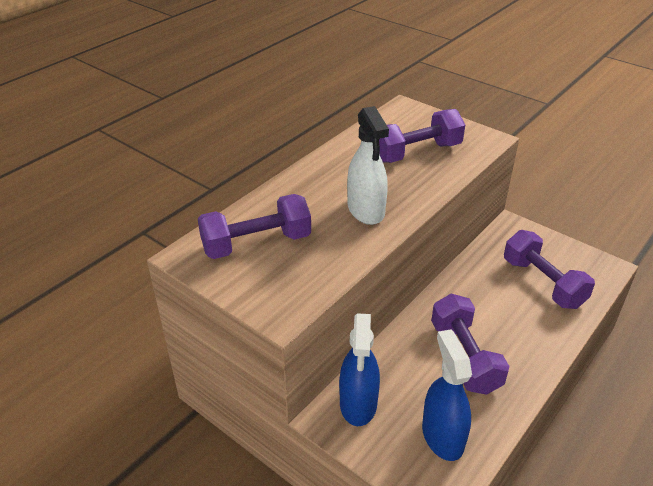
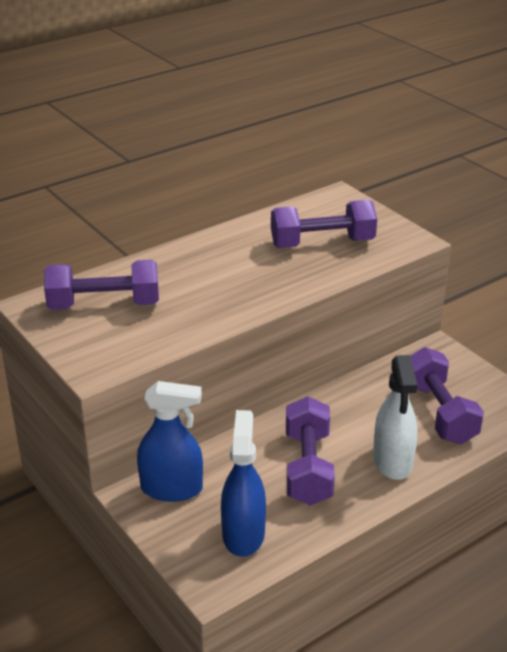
camera: 15 degrees right, 5 degrees down
blue spray bottle [339,313,380,426] -> blue spray bottle turned 105 degrees counterclockwise [137,381,203,502]
white spray bottle [347,106,389,225] -> white spray bottle moved to [373,355,418,480]

